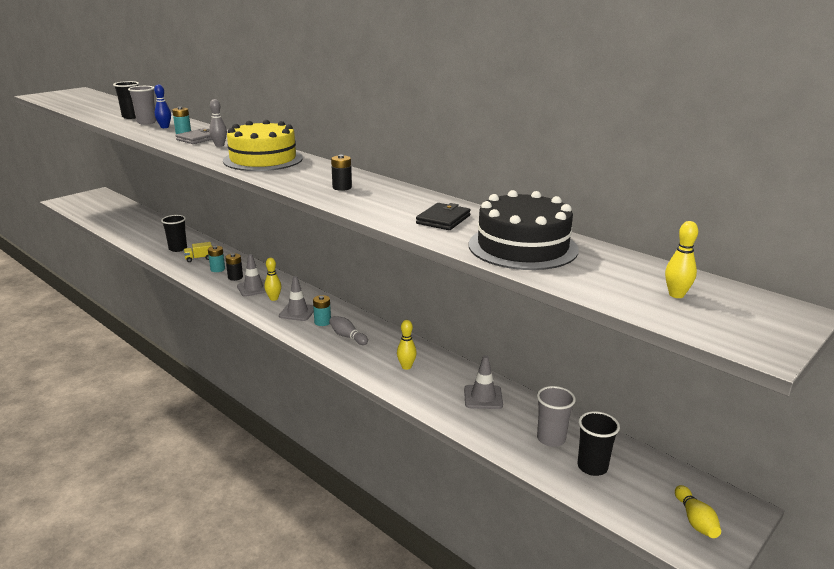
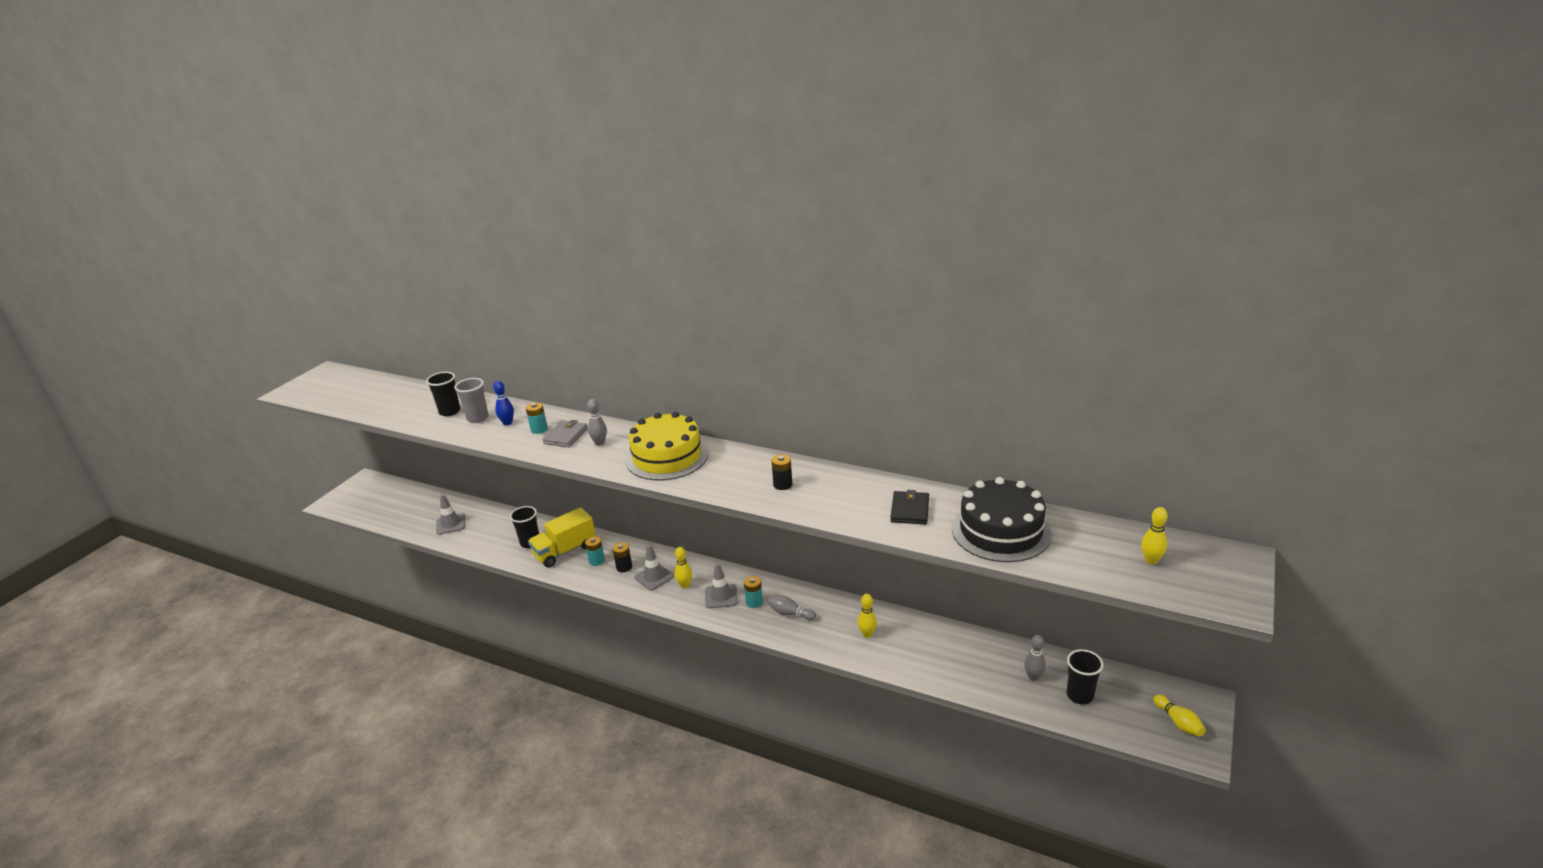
camera: 15 degrees left, 5 degrees up
yellow truck [184,242,212,262] -> yellow truck [528,507,596,567], size x2.04
grey traffic cone [464,355,503,409] -> grey traffic cone moved to [436,494,465,535]
grey cup [537,386,576,447] -> grey bowling pin [1024,635,1046,681]

